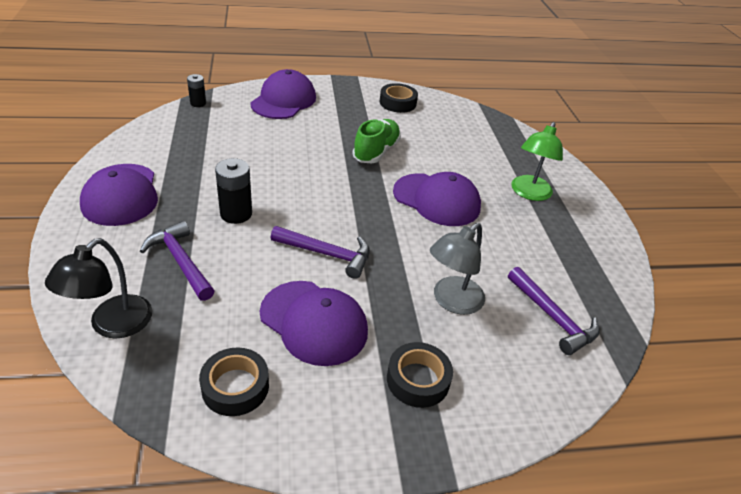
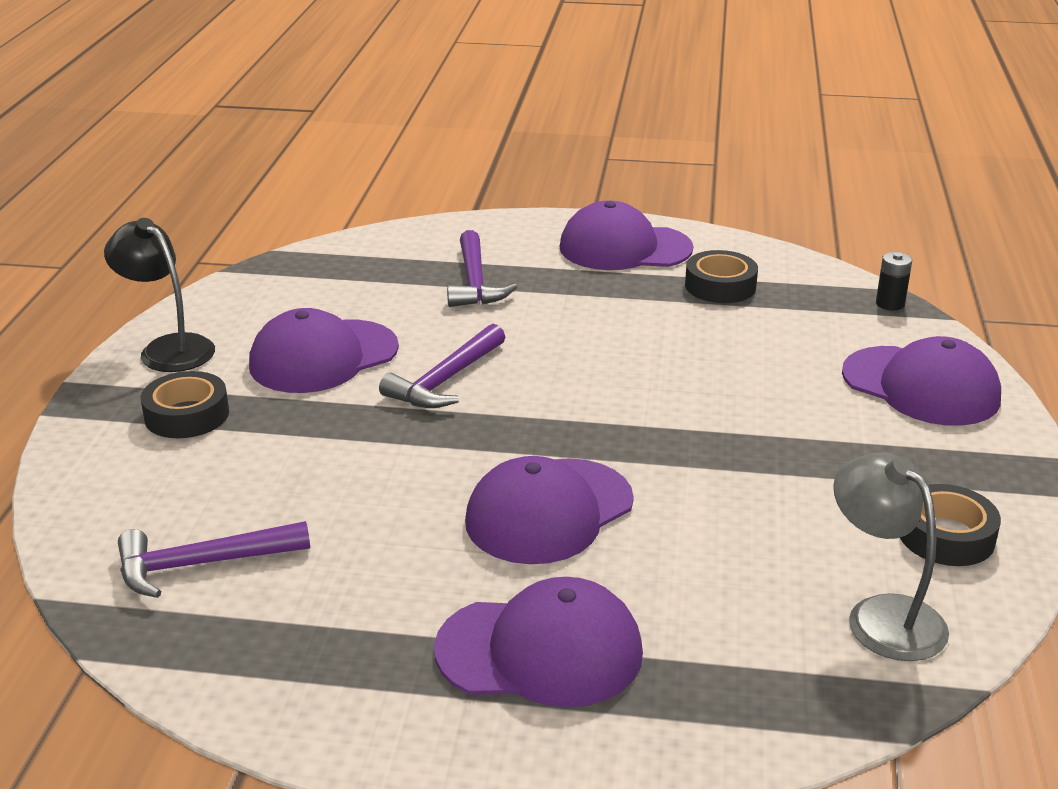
camera: 110 degrees right, 10 degrees down
black lamp [45,238,152,339] -> black lamp moved to [104,218,215,372]
purple hammer [140,221,215,301] -> purple hammer turned 105 degrees clockwise [447,230,517,307]
black tape [199,347,269,416] -> black tape moved to [685,250,758,303]
black battery [215,158,252,224] -> none
green shoe [352,119,401,163] -> none
grey lamp [430,223,485,315] -> grey lamp moved to [833,452,949,661]
green lamp [511,122,563,201] -> purple cap [434,577,643,708]

